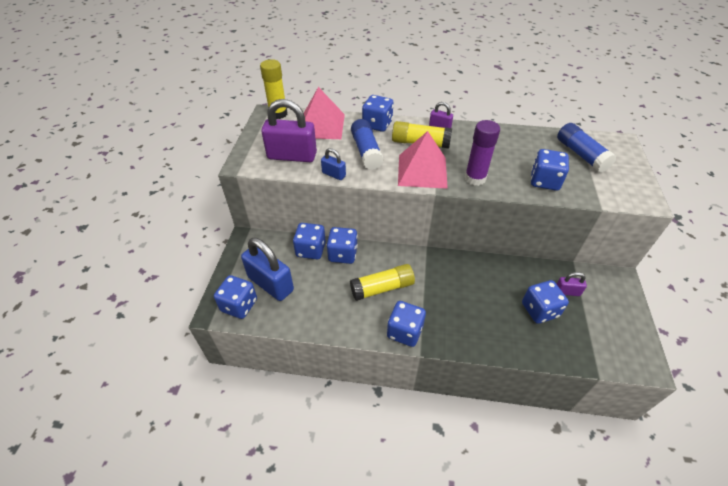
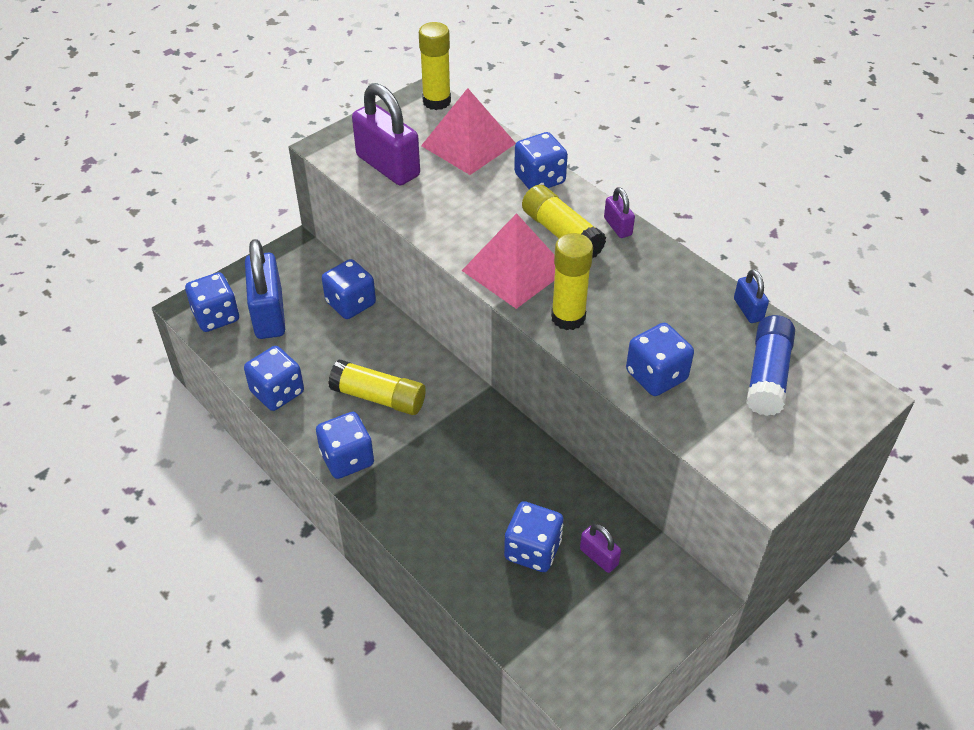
camera: 40 degrees right, 0 degrees up
blue padlock [321,148,346,180] -> blue padlock moved to [734,269,769,323]
blue dice [327,227,358,264] -> blue dice moved to [244,346,304,411]
blue glue stick [351,119,384,170] -> none
purple glue stick [465,120,500,186] -> yellow glue stick [551,233,593,330]

